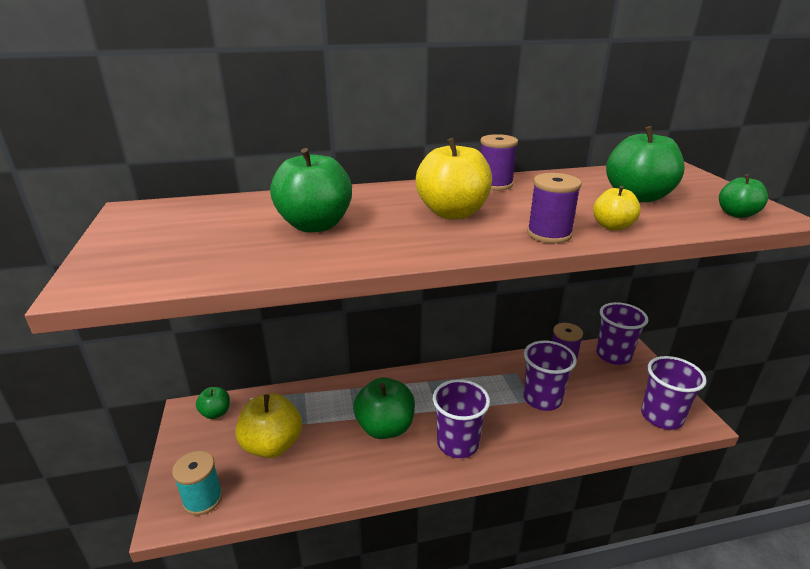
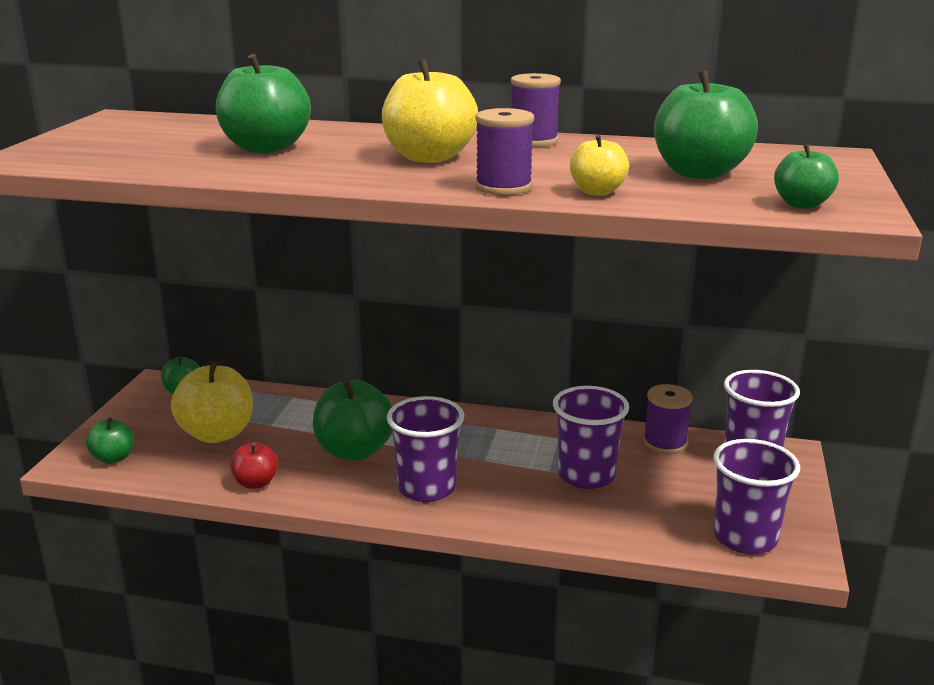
camera: 25 degrees right, 5 degrees down
turquoise spool [172,451,223,515] -> green apple [86,418,134,464]
none -> red apple [230,442,278,489]

